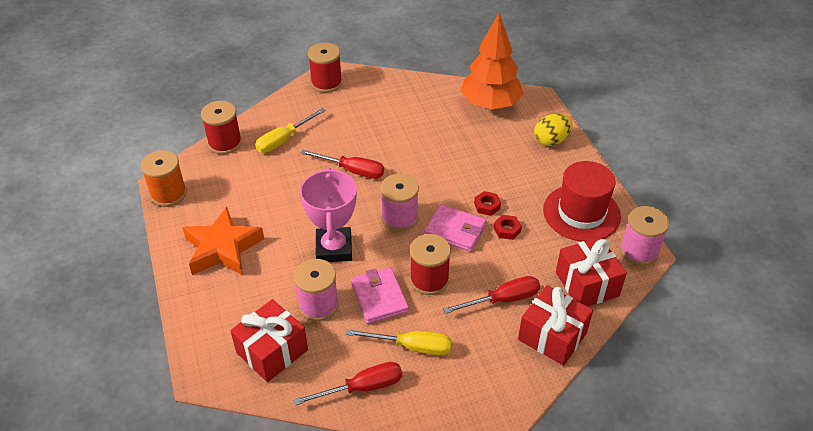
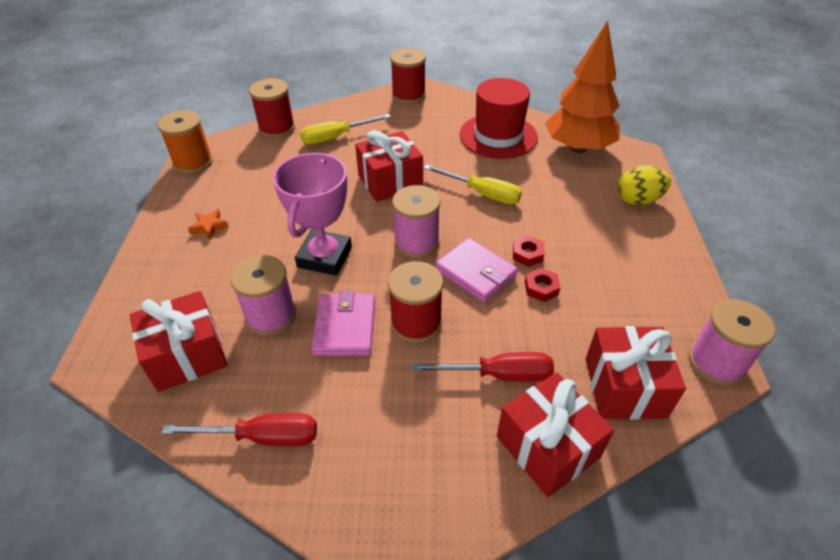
camera: 20 degrees right, 0 degrees up
orange star [182,207,264,275] -> orange star [188,209,229,240], size x0.41
red screwdriver [301,150,384,179] -> red gift [355,130,423,202]
yellow screwdriver [346,329,452,356] -> yellow screwdriver moved to [424,165,522,204]
red hat [543,161,621,242] -> red hat moved to [460,78,538,159]

